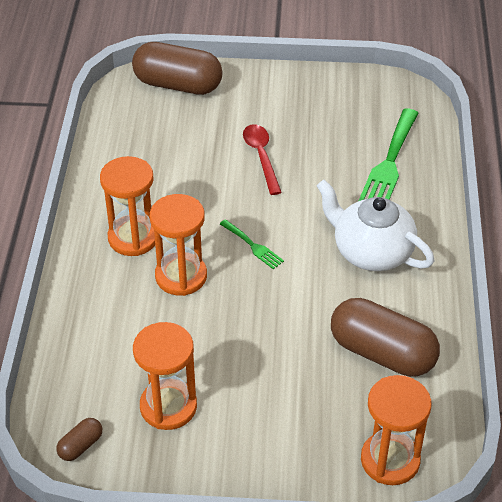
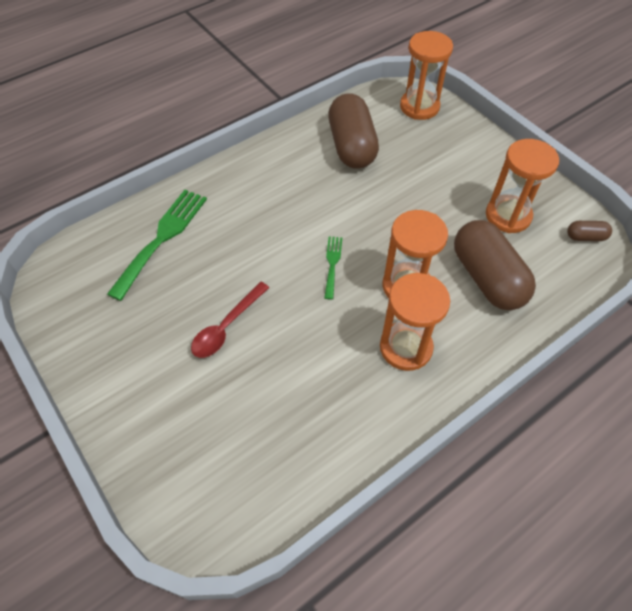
camera: 130 degrees left, 10 degrees up
brown capsule [132,42,223,95] -> brown capsule moved to [454,220,536,310]
white teapot [317,180,435,271] -> none
green fork [359,108,419,201] -> green fork turned 45 degrees counterclockwise [107,190,207,301]

